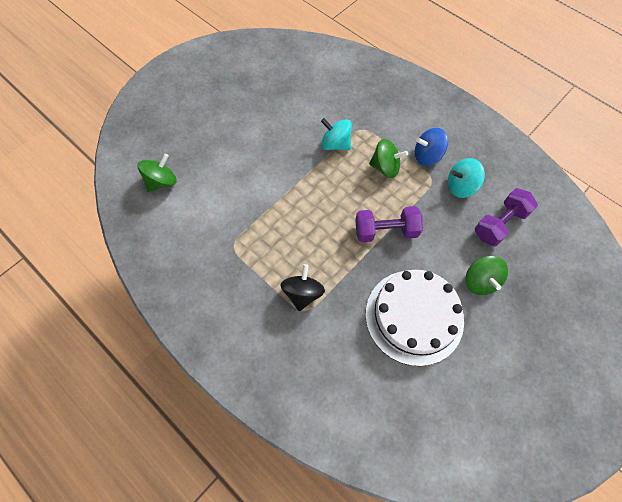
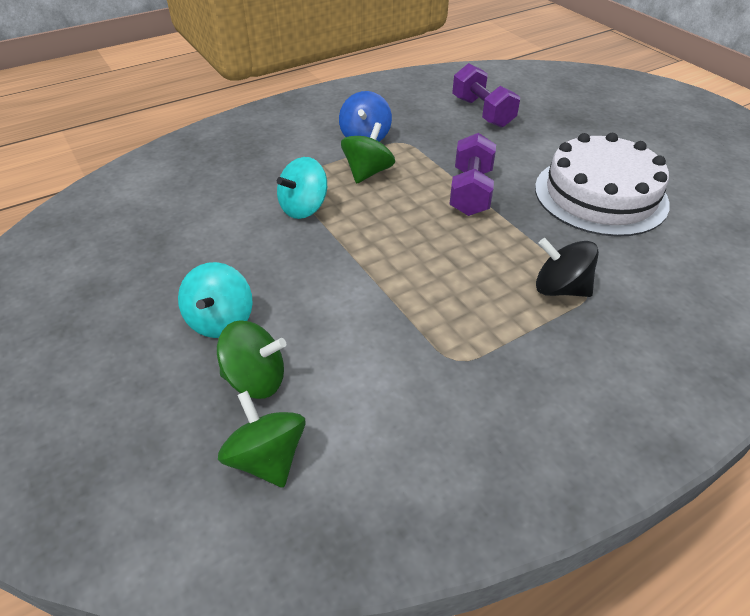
camera: 75 degrees left, 20 degrees down
turquoise spinning top [448,158,485,198] -> turquoise spinning top moved to [178,262,253,338]
green spinning top [465,256,508,295] -> green spinning top moved to [217,320,286,399]

